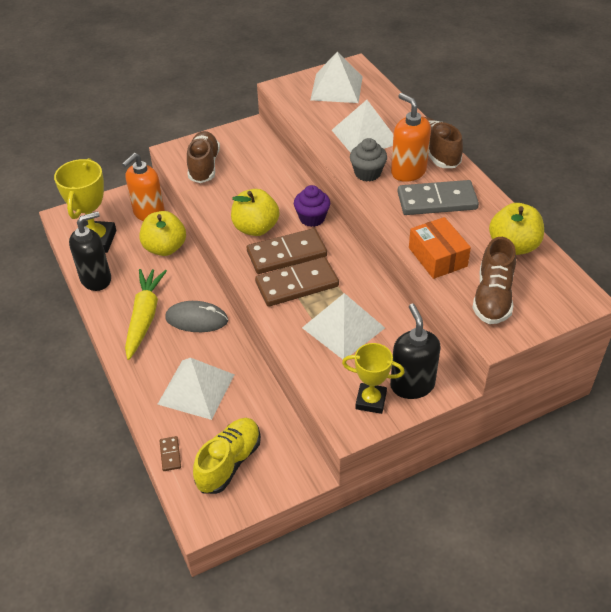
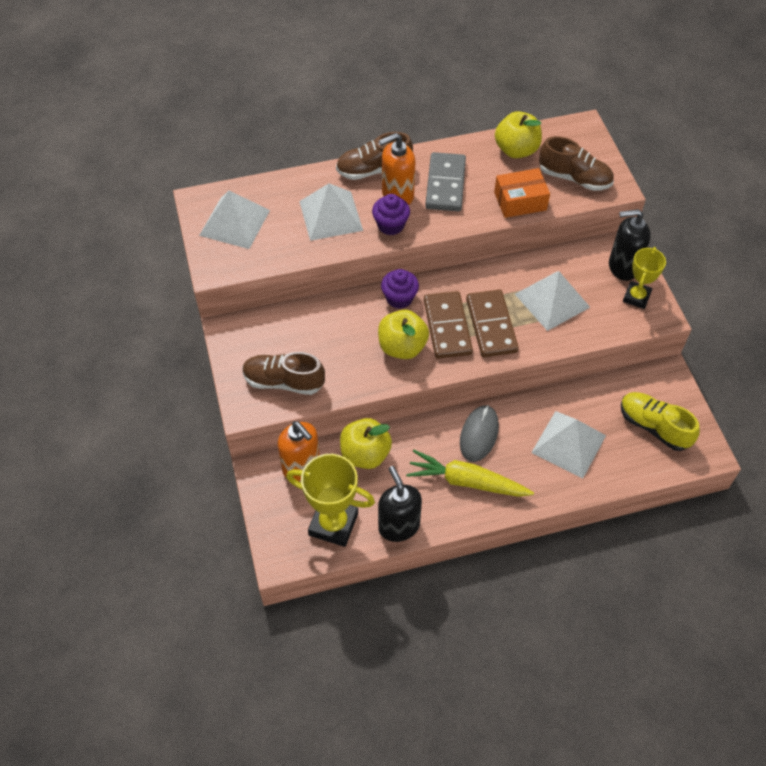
camera: 80 degrees left, 10 degrees up
brown domino [160,436,181,471] -> none
grey cupcake [350,138,387,182] -> purple cupcake [372,194,410,235]

